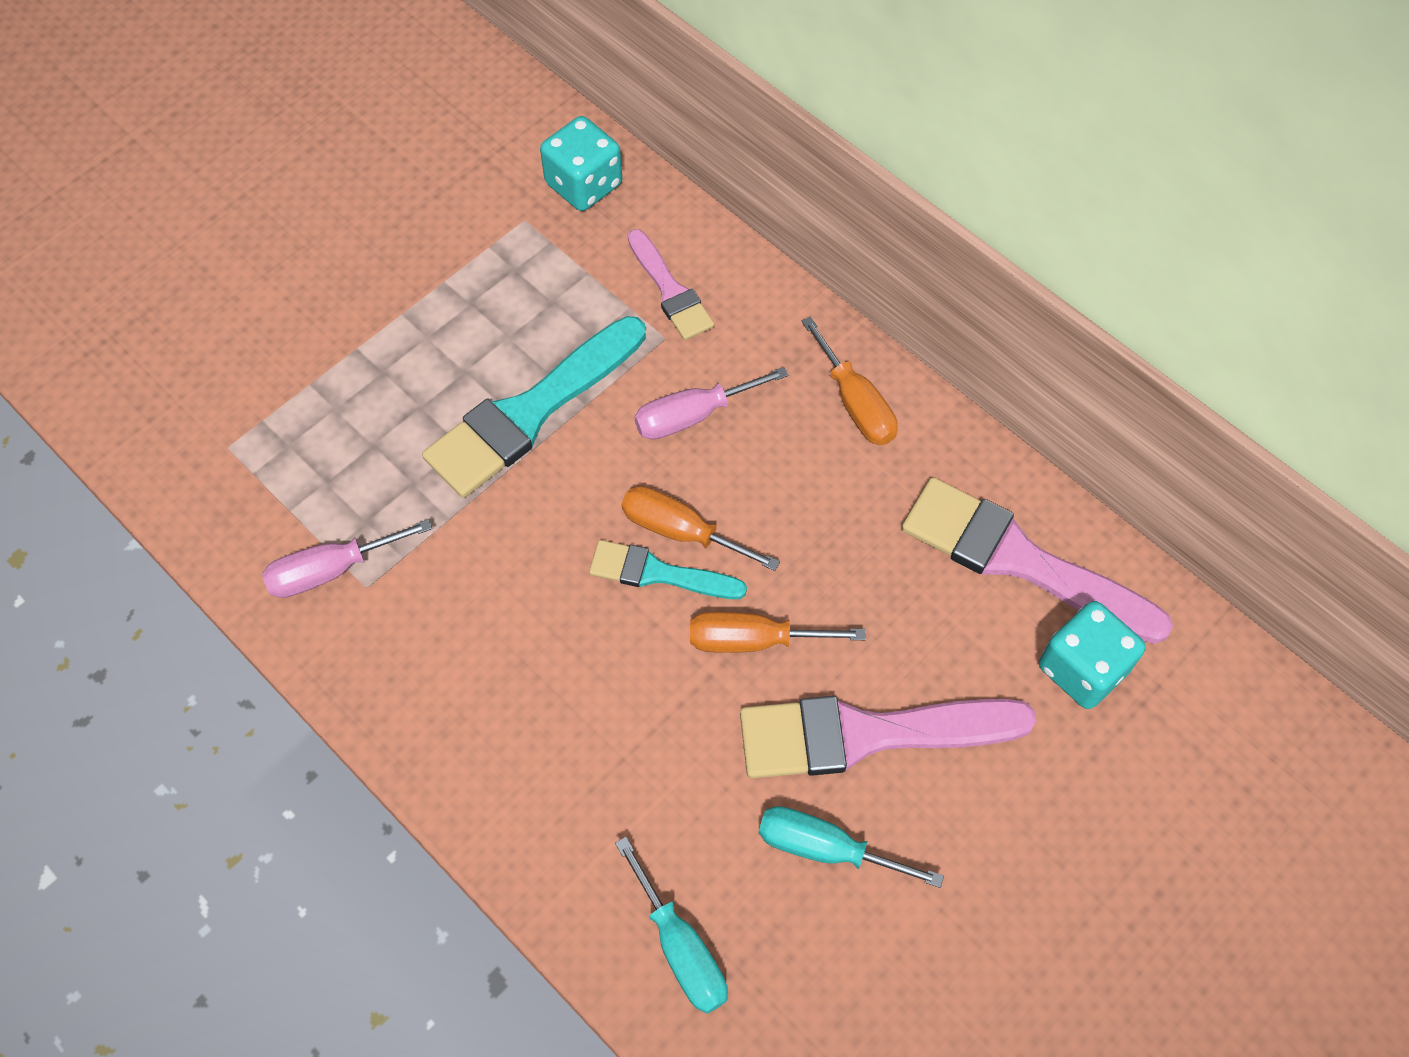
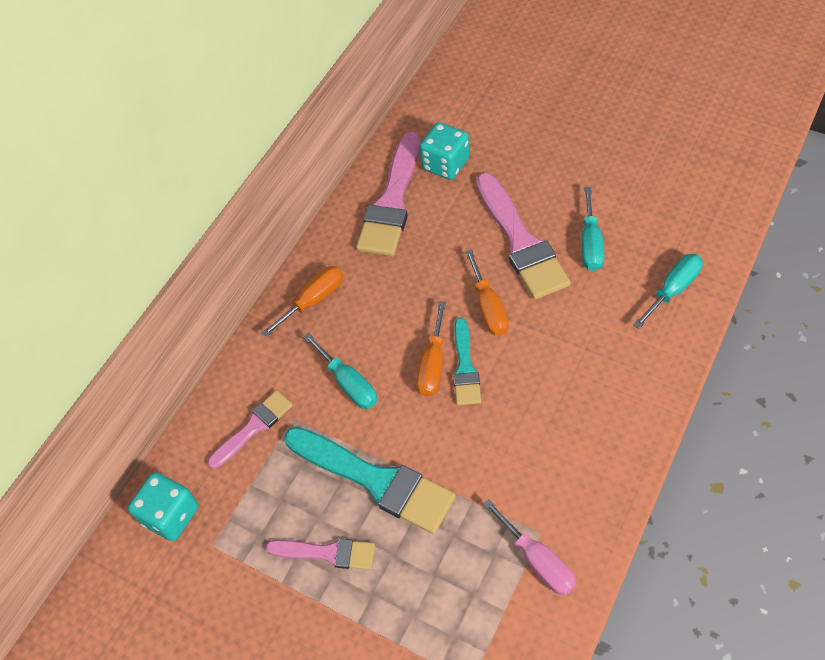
camera: 100 degrees left, 5 degrees down
pink screwdriver [634,367,788,439] -> turquoise screwdriver [304,333,377,409]
none -> pink brush [266,539,375,570]

